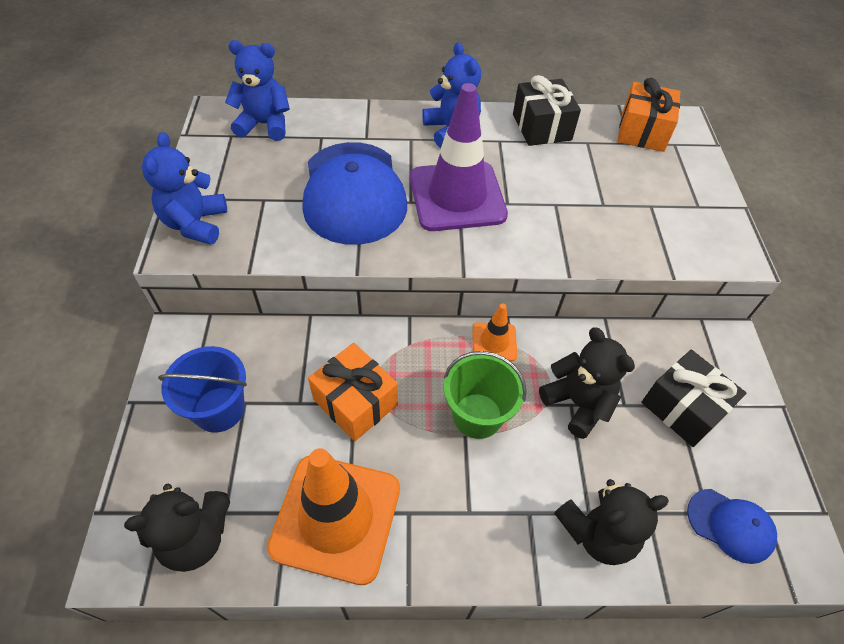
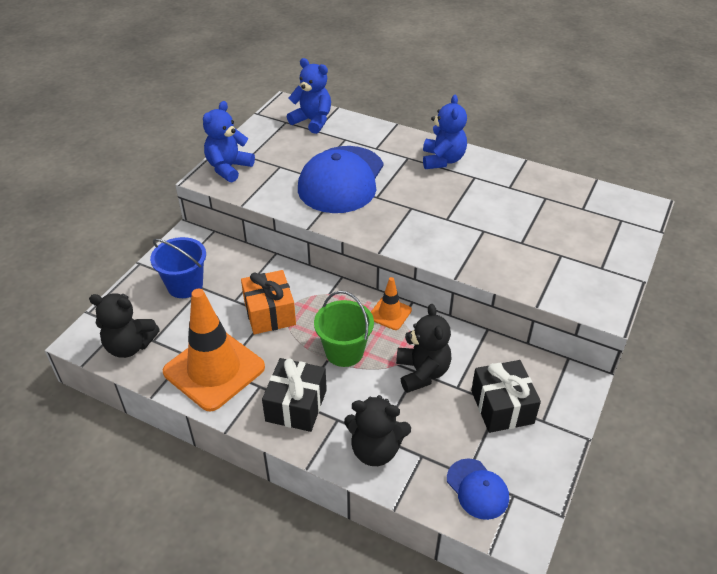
camera: 30 degrees right, 10 degrees down
purple traffic cone [410,83,508,231] -> none
black gift [513,75,581,146] -> black gift moved to [262,358,327,432]
orange gift [617,78,681,152] -> none

